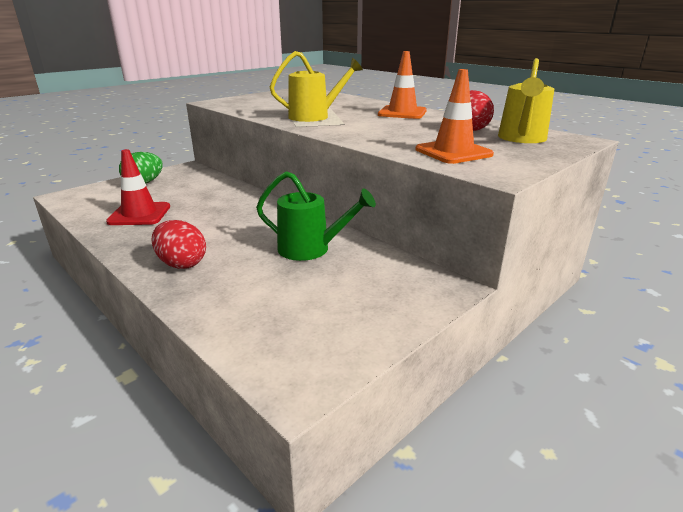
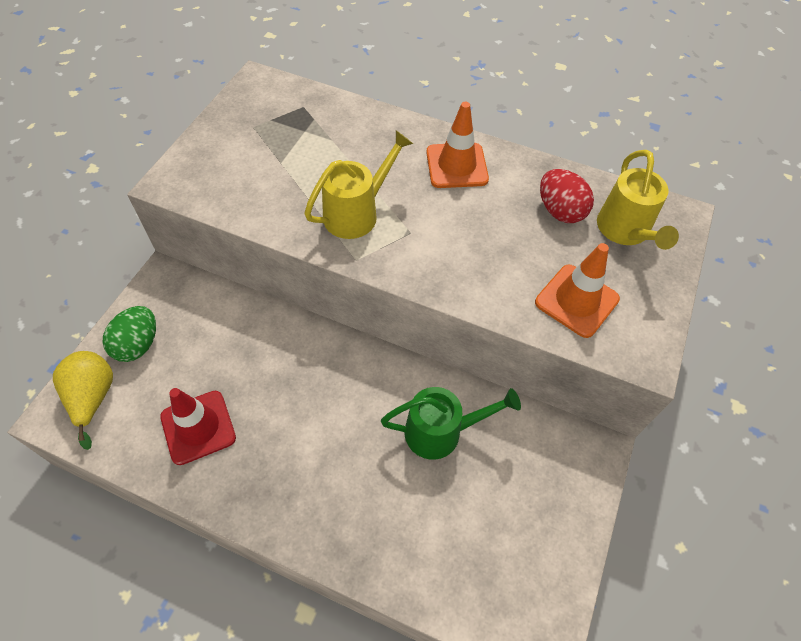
camera: 25 degrees left, 30 degrees up
red egg [152,220,206,269] -> none
none -> yellow pear [53,351,113,450]

